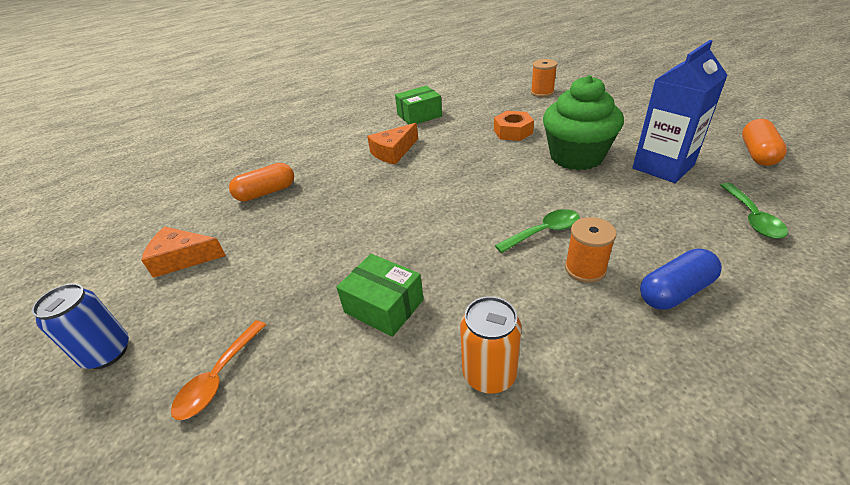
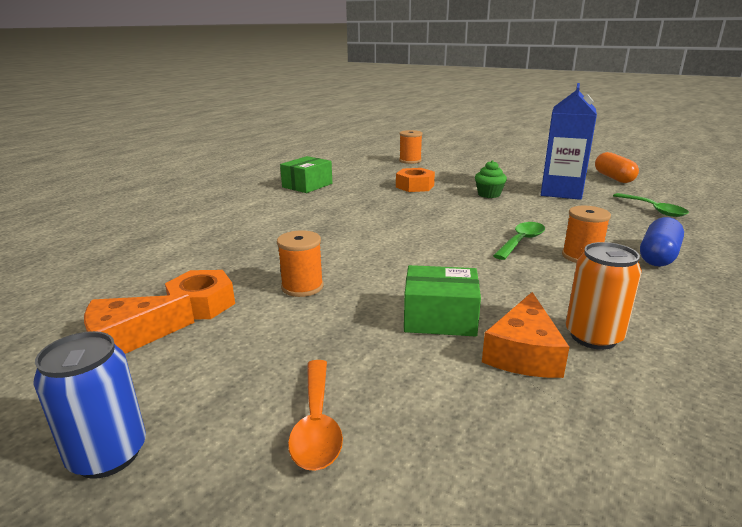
camera: 30 degrees left, 15 degrees down
orange capsule [229,163,294,201] -> none
orange cheese [367,123,418,165] -> orange cheese moved to [482,292,569,378]
green cupcake [543,75,624,170] -> green cupcake [475,160,507,198], size x0.45
none -> orange nut [165,270,235,319]
none -> orange spool [277,230,323,297]

